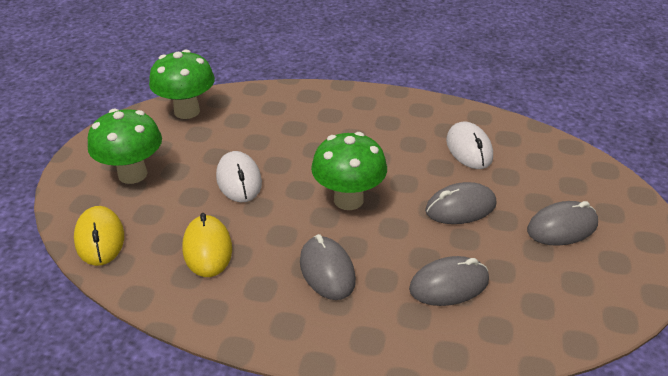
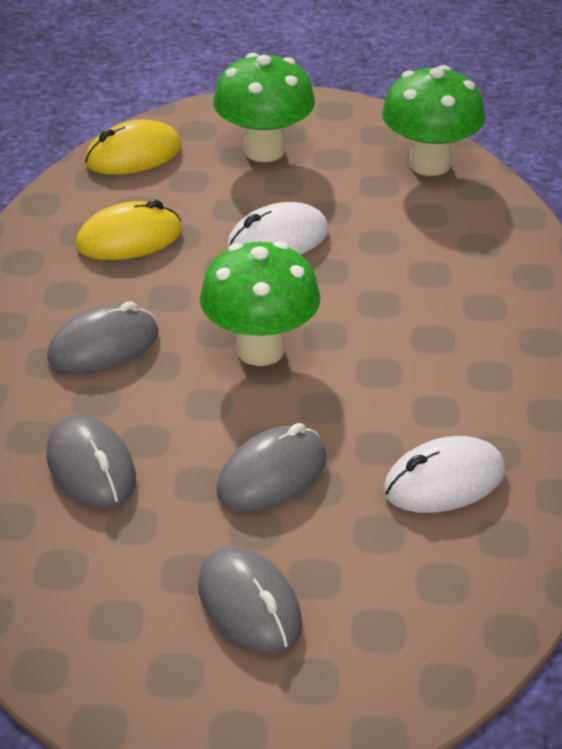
camera: 80 degrees right, 0 degrees up
grey mouse [425,182,496,224] -> grey mouse turned 75 degrees clockwise [216,423,327,512]

